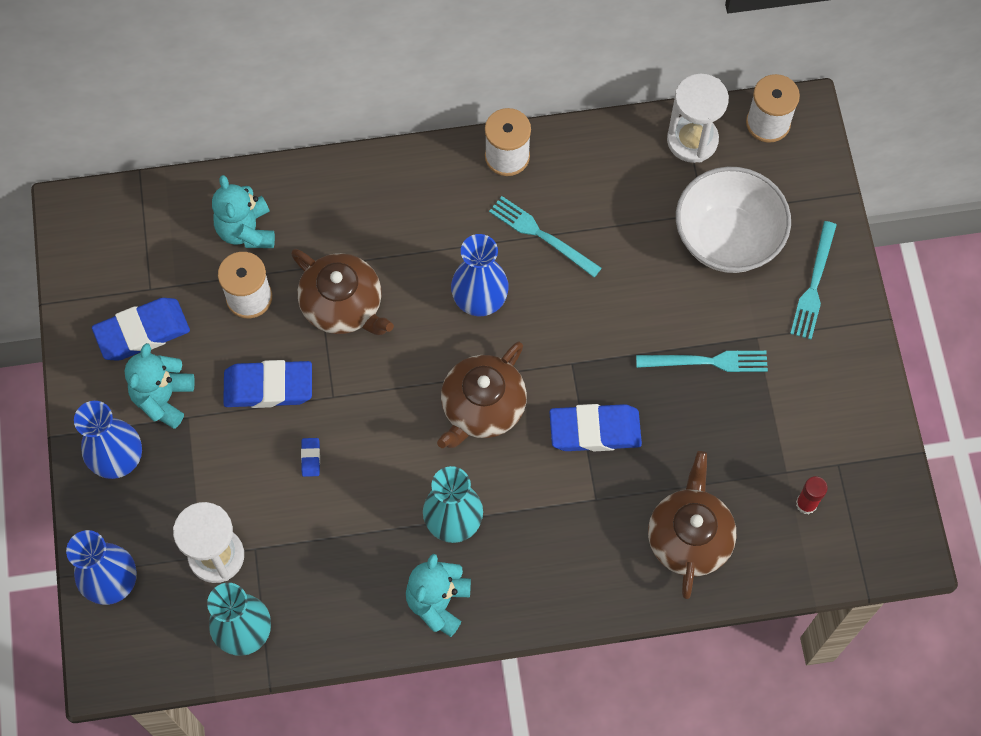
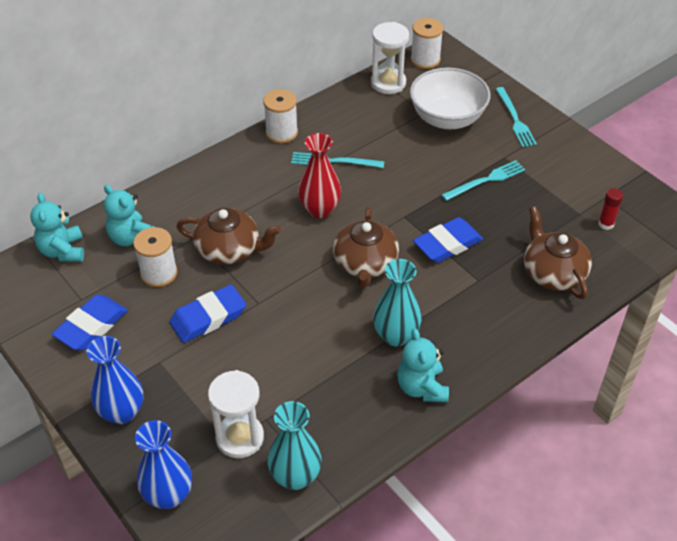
camera: 30 degrees left, 20 degrees down
turquoise teddy bear [125,343,195,429] -> turquoise teddy bear moved to [30,193,84,262]
blue eraser [301,438,320,477] -> none
blue vase [451,234,509,316] -> red vase [298,133,341,218]

